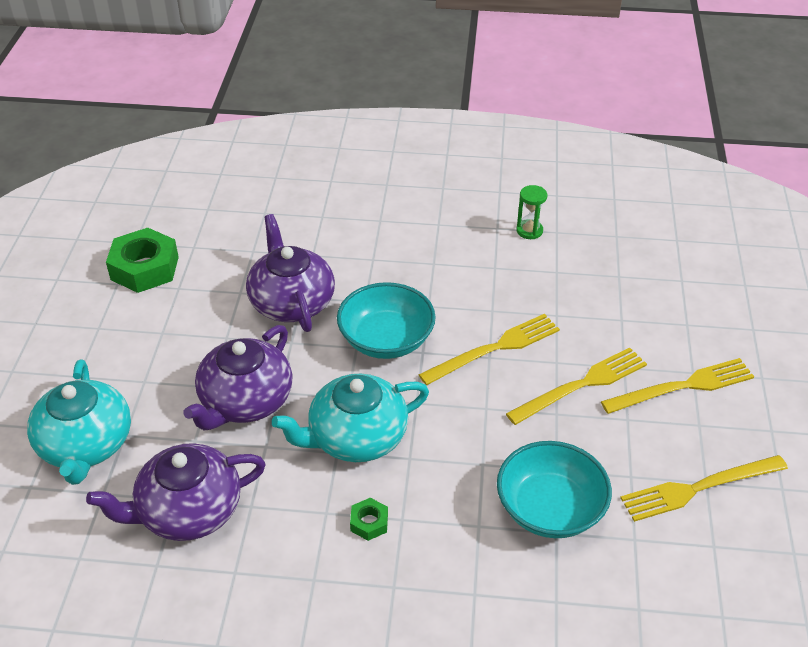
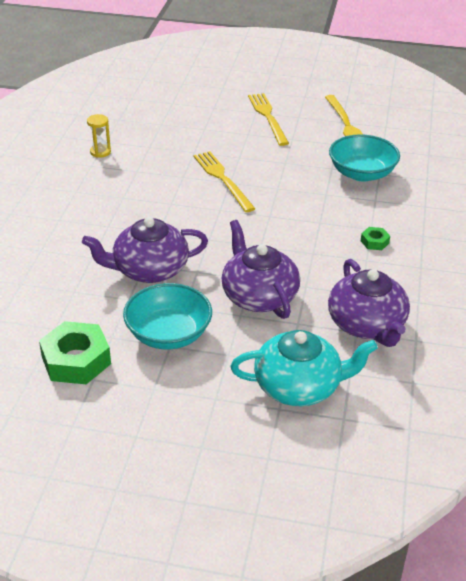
camera: 85 degrees left, 5 degrees down
purple teapot [183,325,293,431] -> purple teapot turned 150 degrees counterclockwise [222,220,300,319]
turquoise teapot [272,374,429,462] -> none
turquoise bowl [337,282,436,359] -> turquoise bowl moved to [123,283,212,349]
yellow fork [506,348,647,425] -> none
green hourglass [516,185,547,239] -> yellow hourglass [87,114,111,158]

